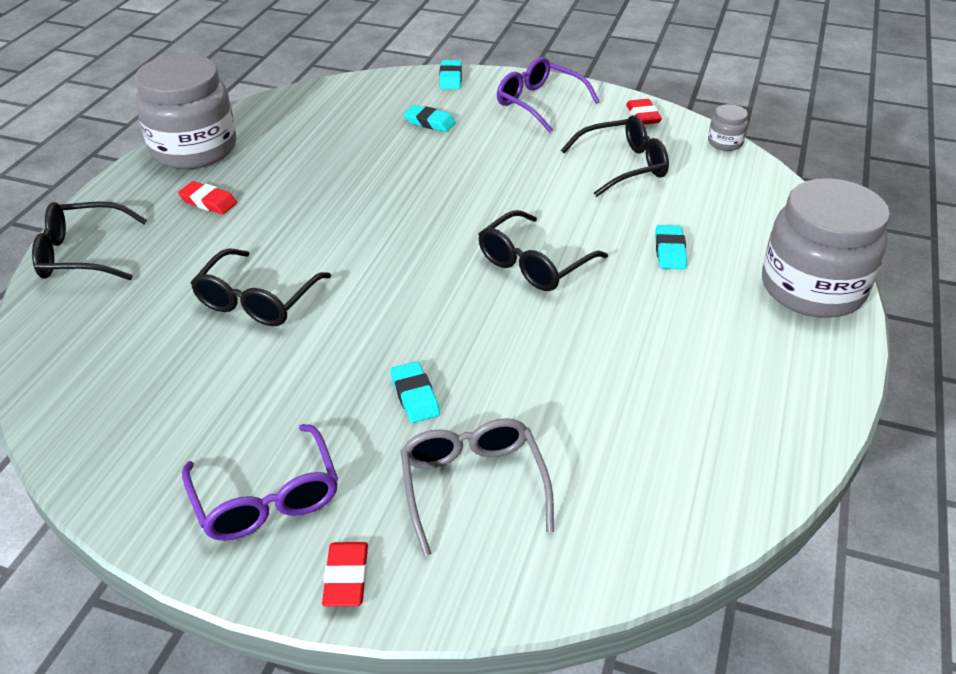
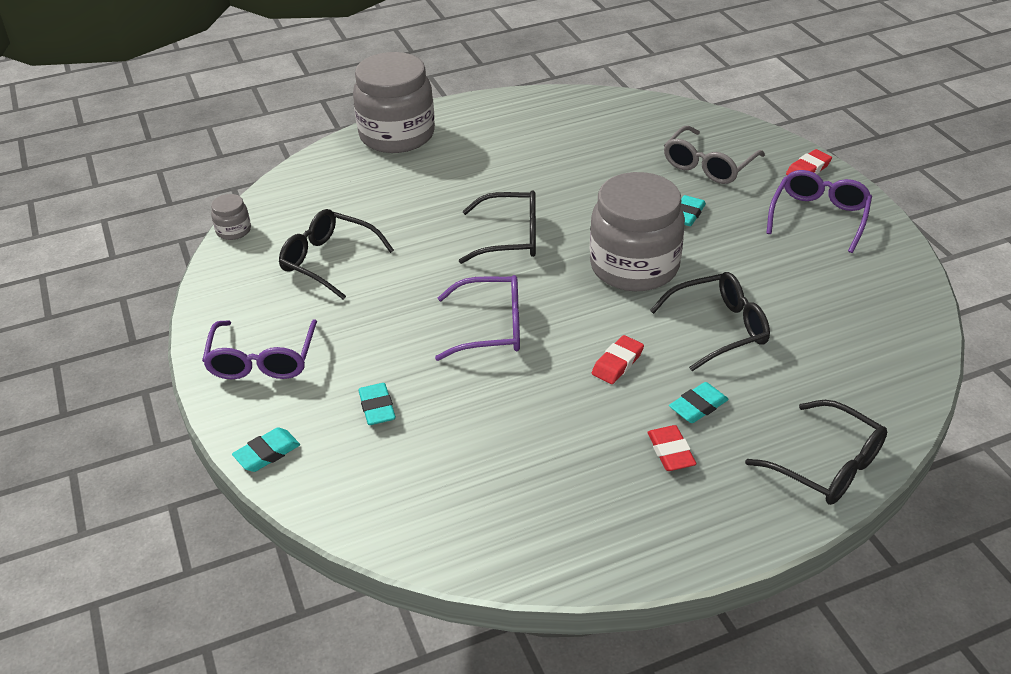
camera: 130 degrees left, 0 degrees up
grey jar [135,54,236,169] -> grey jar moved to [590,172,685,291]
red eraser [626,99,662,125] -> red eraser moved to [592,335,644,384]
turquoise eraser [655,225,687,269] -> turquoise eraser moved to [669,382,729,423]
none -> purple glasses [435,275,520,361]

